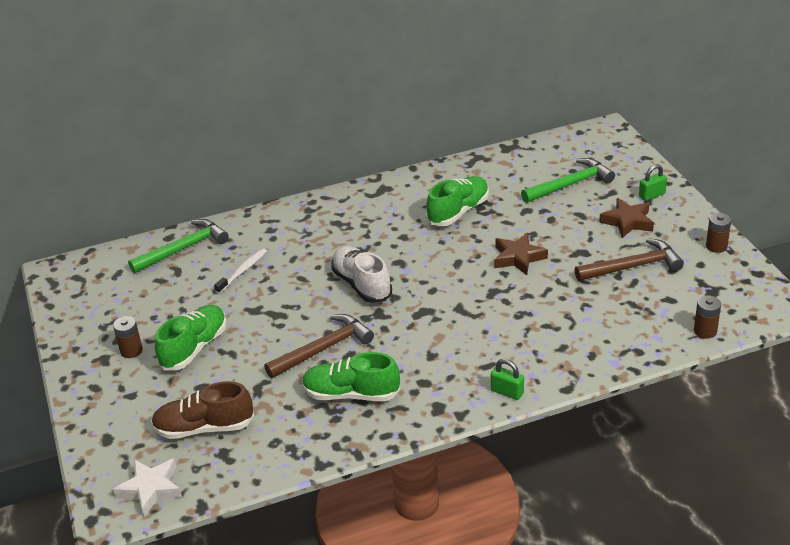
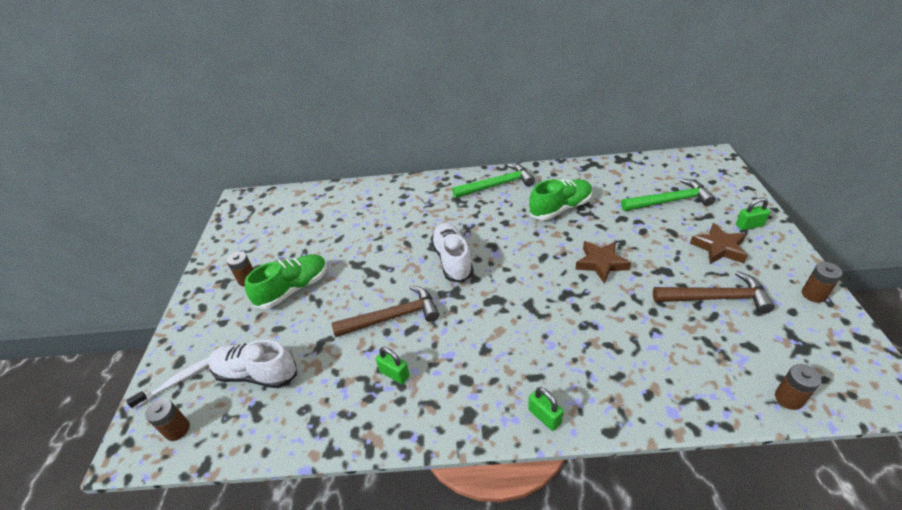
camera: 20 degrees right, 5 degrees up
white star [113,459,182,517] -> brown battery [145,398,190,441]
green hammer [128,219,229,273] -> green hammer moved to [452,164,535,198]
brown shoe [151,381,254,439] -> white shoe [208,340,297,388]
white toothbrush [214,248,267,294] -> white toothbrush moved to [126,357,209,409]
green shoe [302,352,400,401] -> green padlock [376,347,410,384]

